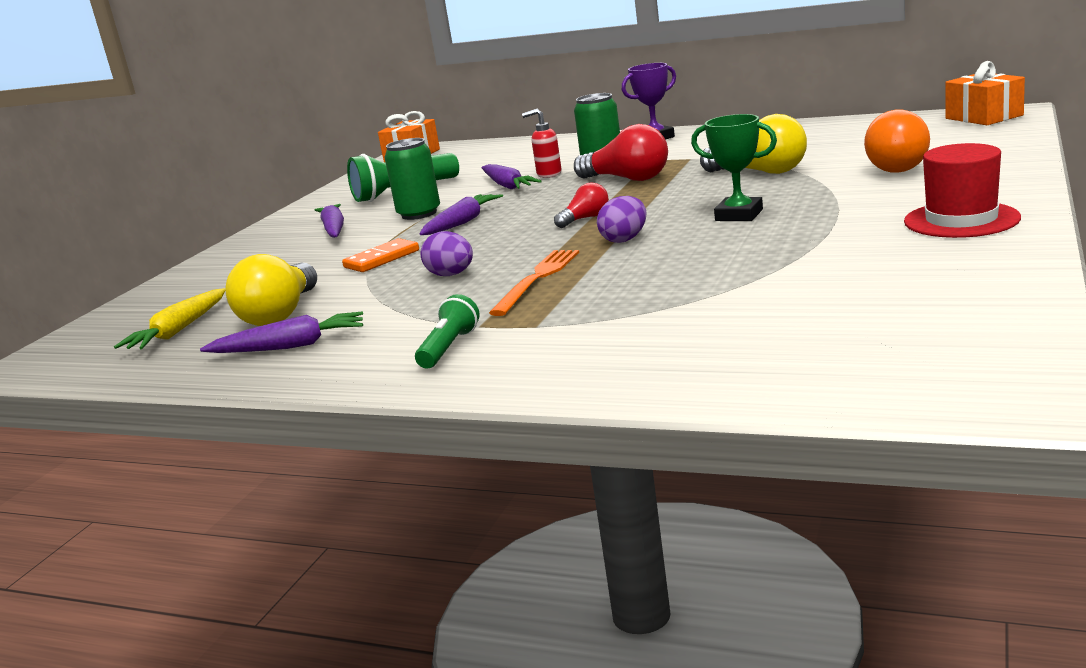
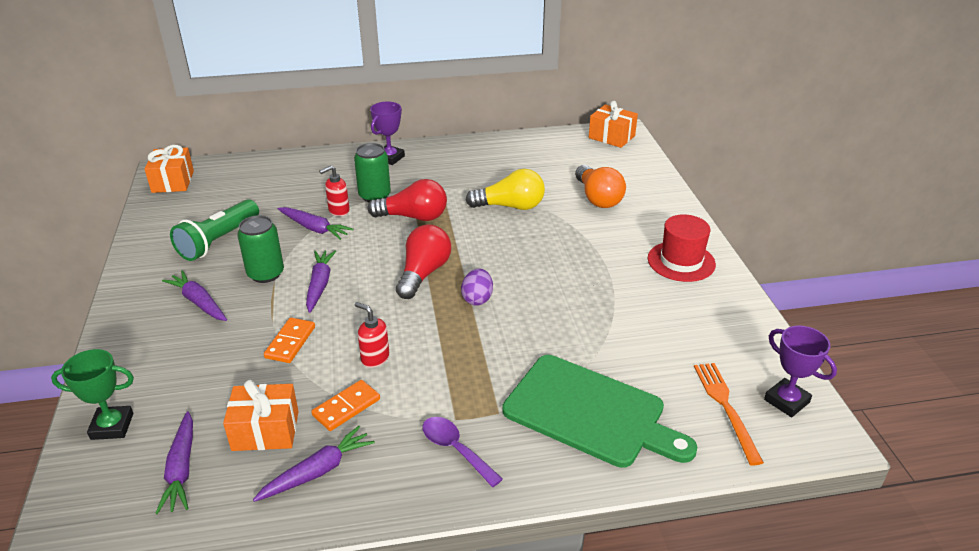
camera: 35 degrees left, 15 degrees up
yellow carrot [114,288,226,349] -> purple carrot [155,411,193,514]
yellow light bulb [225,254,317,326] -> orange gift [223,380,299,451]
green flashlight [415,294,480,369] -> purple spoon [422,417,503,487]
purple egg [421,231,473,276] -> red soap dispenser [355,302,389,368]
orange fork [489,250,579,316] -> orange fork moved to [694,363,764,466]
red light bulb [554,183,609,228] -> red light bulb [396,224,451,299], size x1.80
green trophy [691,114,777,221] -> green trophy moved to [51,349,134,440]
none -> orange domino [311,380,380,431]
none -> green cutting board [502,355,697,468]
none -> purple trophy [764,326,837,417]

